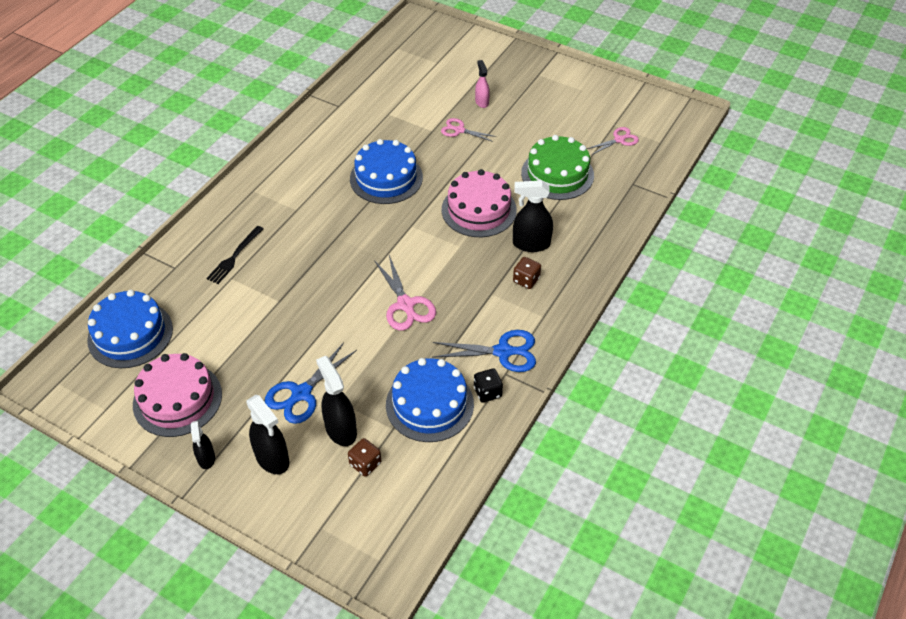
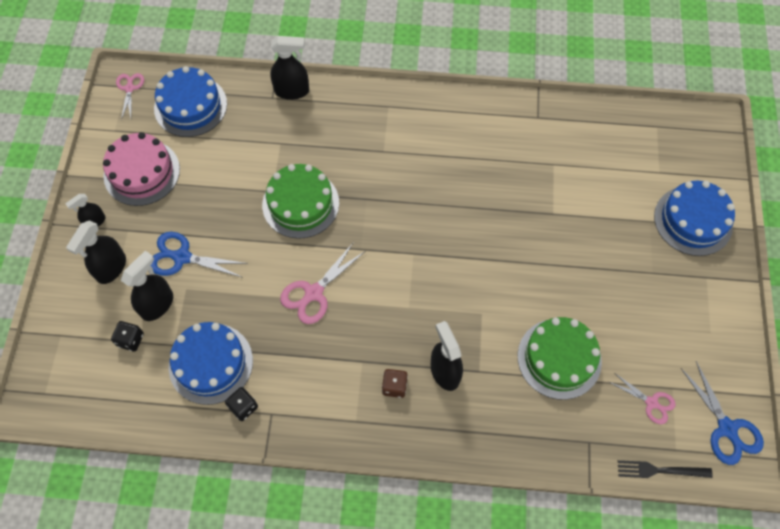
camera: 65 degrees right, 15 degrees up
black fork [206,226,263,284] -> black fork moved to [618,460,713,478]
brown dice [348,438,381,477] -> black dice [111,321,144,352]
blue cake [350,139,423,204] -> blue cake moved to [654,181,735,256]
blue scissors [432,330,536,372] -> blue scissors moved to [681,361,764,465]
pink scissors [441,118,496,142] -> pink scissors moved to [116,73,144,120]
pink cake [442,169,517,237] -> none
pink spray bottle [475,60,490,108] -> none
none -> green cake [262,164,339,239]
none -> black spray bottle [270,36,309,100]

